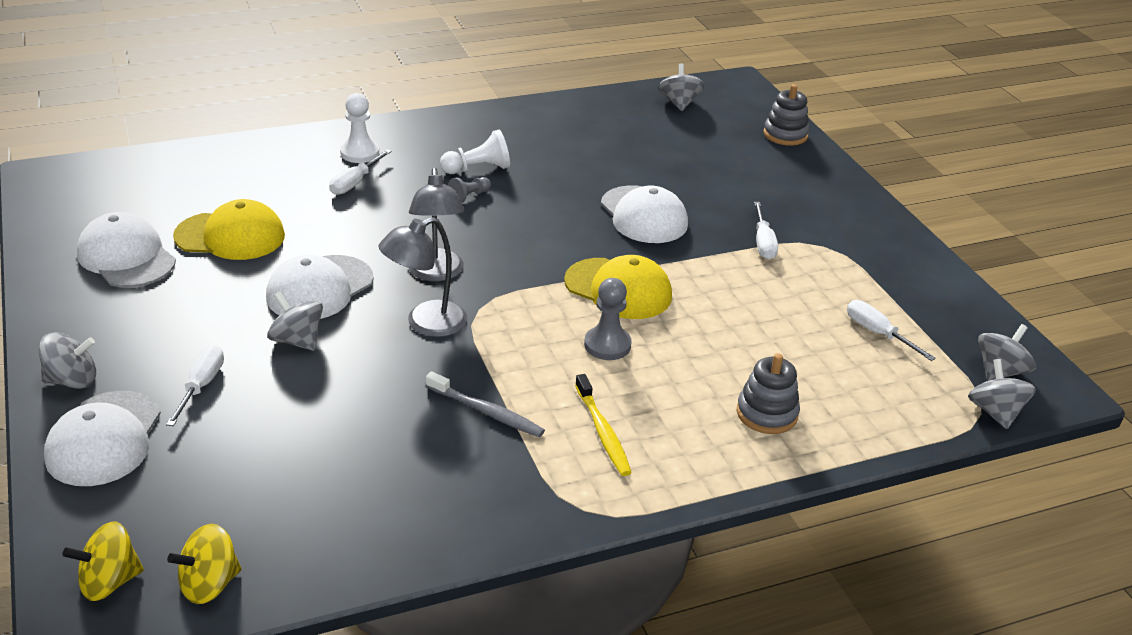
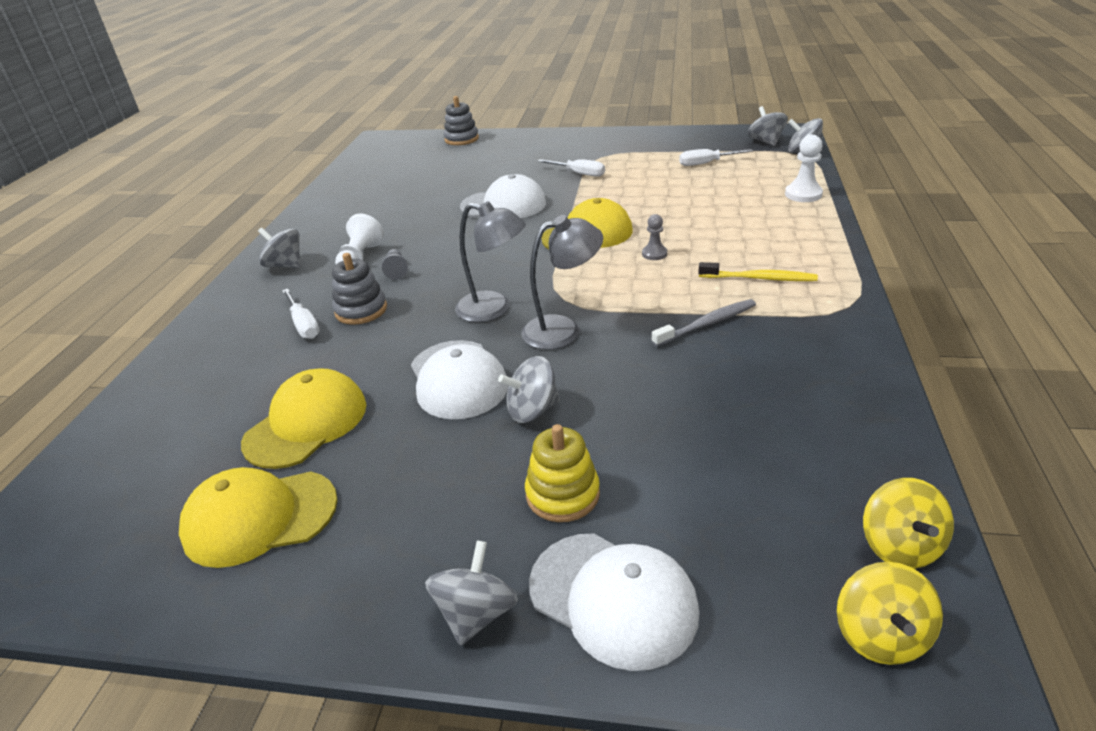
camera: 55 degrees left, 0 degrees up
white cap [77,212,176,288] -> yellow cap [179,467,338,568]
white screwdriver [166,345,224,426] -> yellow stacking toy [525,424,600,522]
white pawn [340,93,379,163] -> white pawn moved to [785,135,823,202]
grey lamp [379,217,468,337] -> grey lamp turned 105 degrees counterclockwise [521,215,603,350]
grey pawn [584,278,632,360] -> grey pawn [642,214,667,260], size x0.64
grey spinning top [658,63,705,111] -> grey spinning top moved to [258,228,301,268]
grey stacking toy [737,353,800,434] -> grey stacking toy moved to [332,253,387,325]

